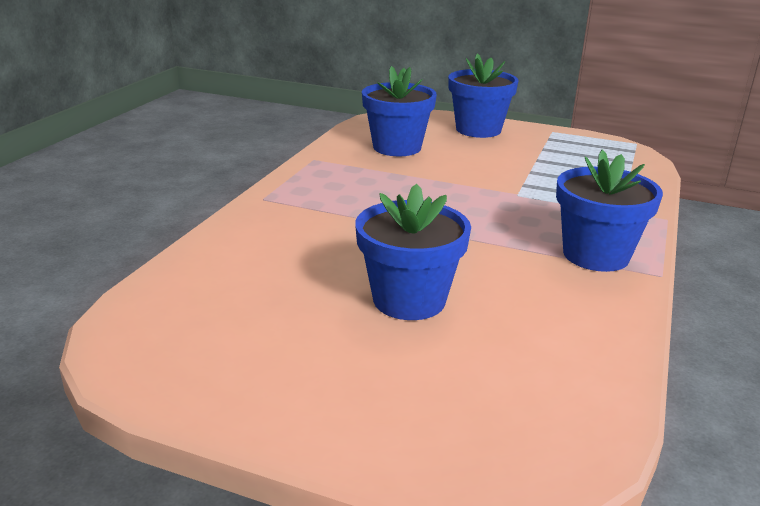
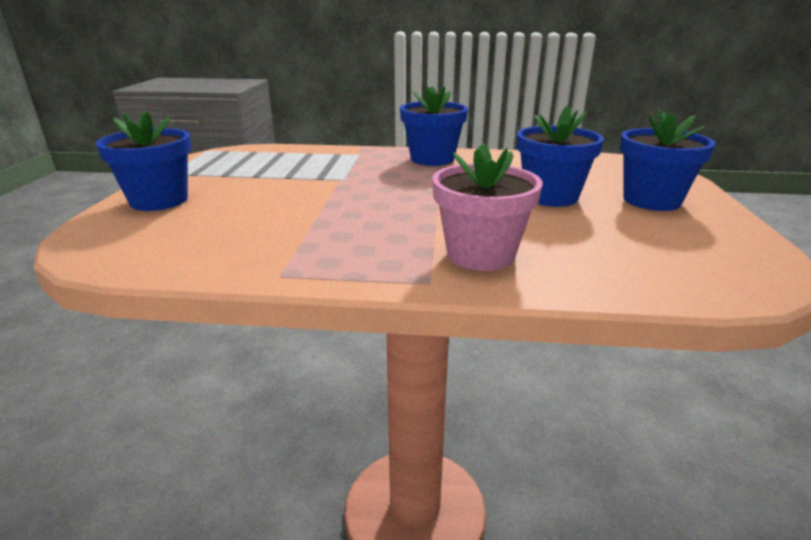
camera: 105 degrees left, 0 degrees up
blue flower pot [362,66,437,156] -> blue flower pot moved to [620,108,716,211]
none -> pink flower pot [432,143,543,271]

